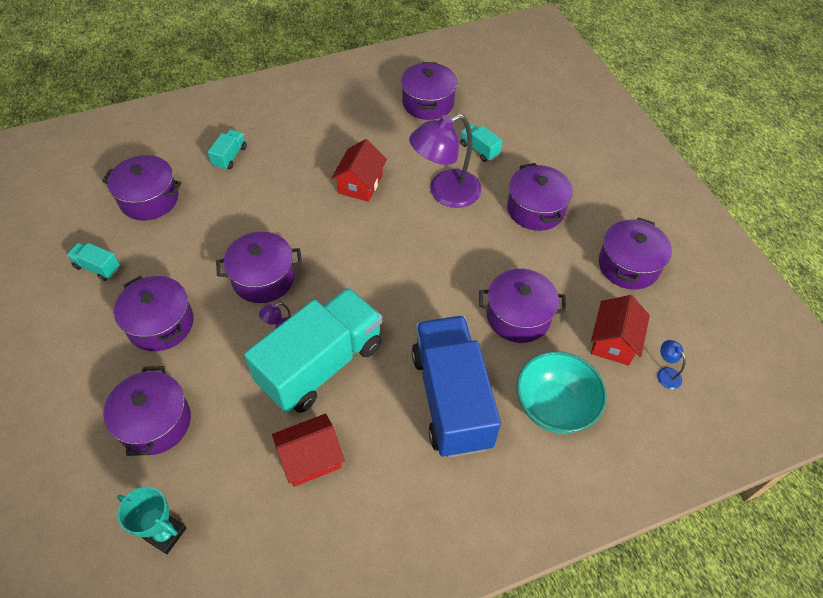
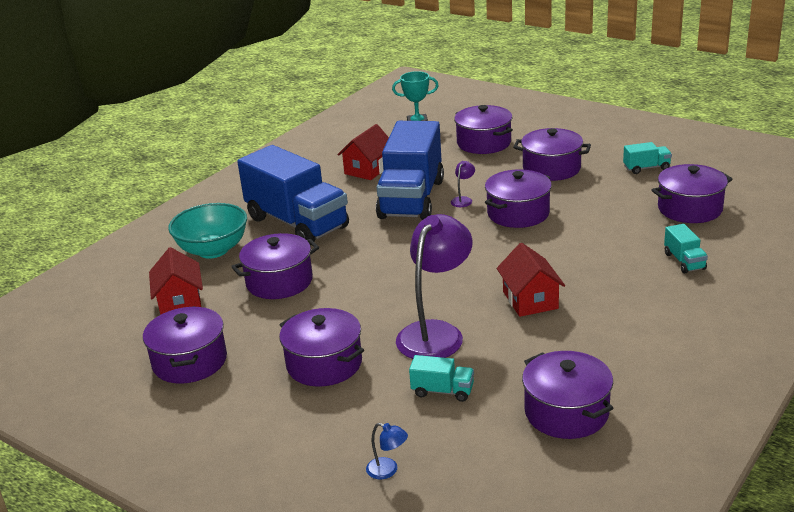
camera: 150 degrees right, 25 degrees down
turquoise truck [244,288,382,413] -> blue truck [376,121,444,220]
blue lamp [657,340,686,389] -> blue lamp moved to [366,423,408,479]

